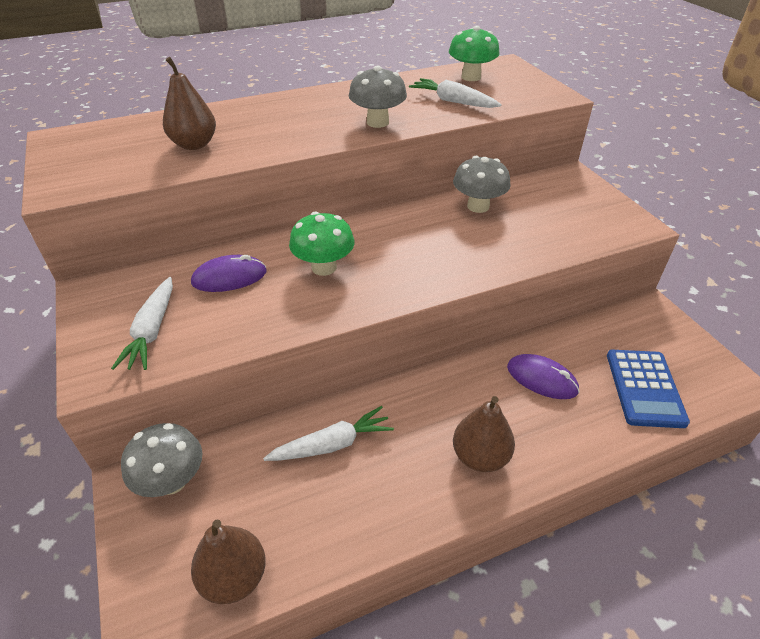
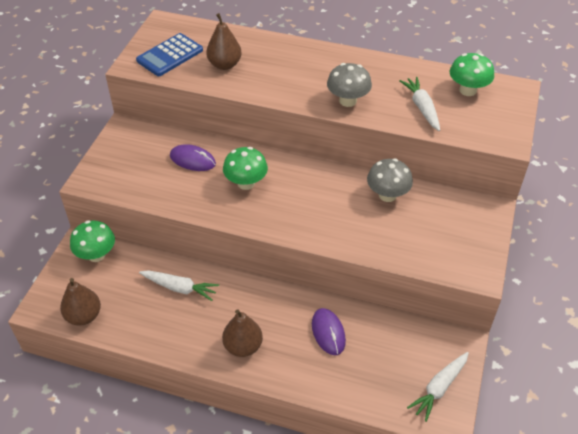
camera: 40 degrees right, 5 degrees up
white carrot [111,277,173,370] -> white carrot moved to [407,352,469,422]
grey mushroom [121,423,202,497] -> green mushroom [70,220,115,262]
blue calculator [607,350,690,428] -> blue calculator moved to [136,33,203,76]

